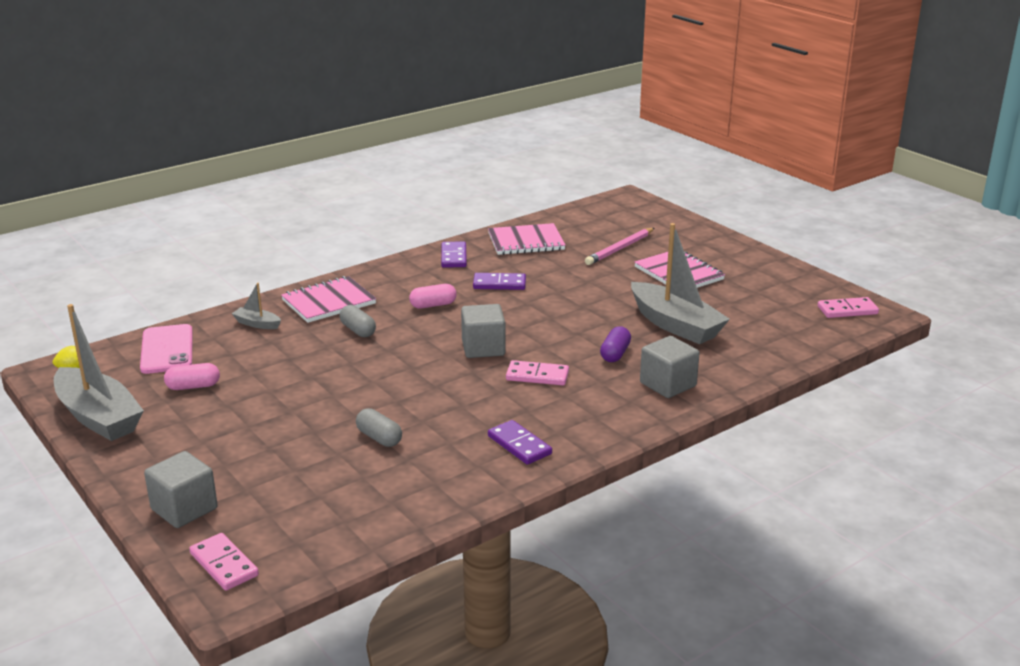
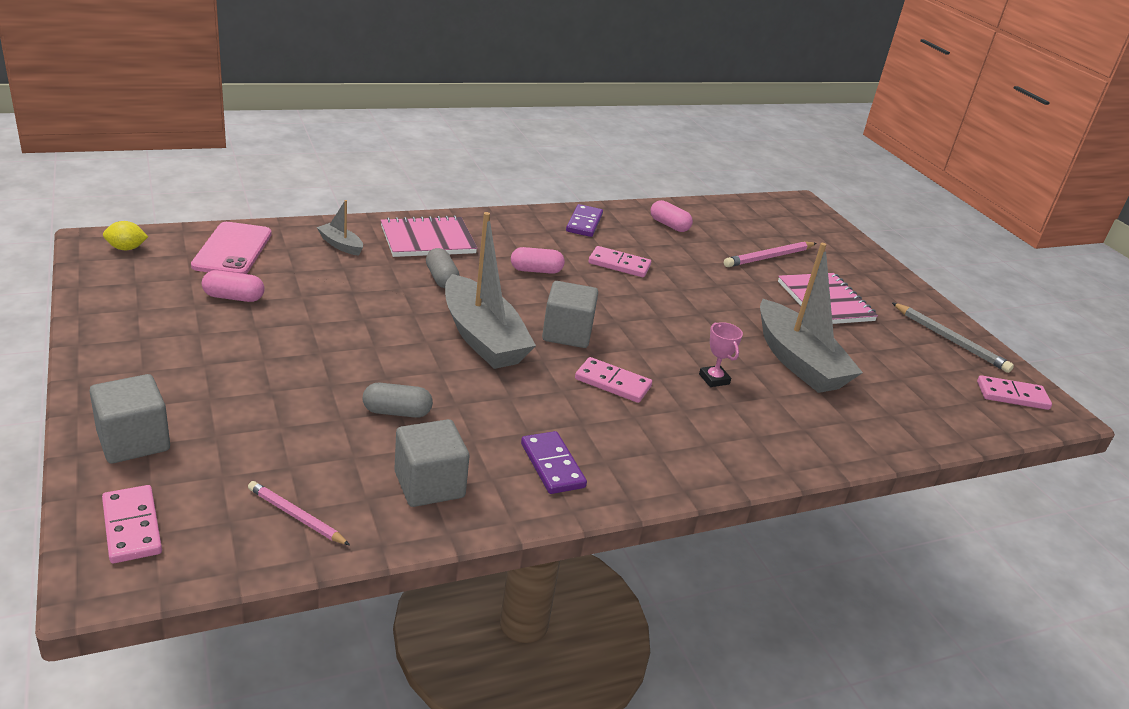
camera: 10 degrees right, 5 degrees up
grey boat [54,304,144,441] -> grey boat moved to [445,212,536,369]
grey capsule [356,408,402,447] -> grey capsule turned 60 degrees counterclockwise [363,383,433,418]
purple domino [473,273,526,290] -> pink domino [589,246,651,277]
pink notebook [488,223,566,255] -> pink capsule [651,200,693,232]
purple capsule [600,326,631,362] -> pink trophy [699,322,743,387]
grey cube [640,336,700,398] -> grey cube moved to [394,419,470,507]
none -> pink pencil [248,481,350,545]
none -> grey pencil [892,302,1014,373]

